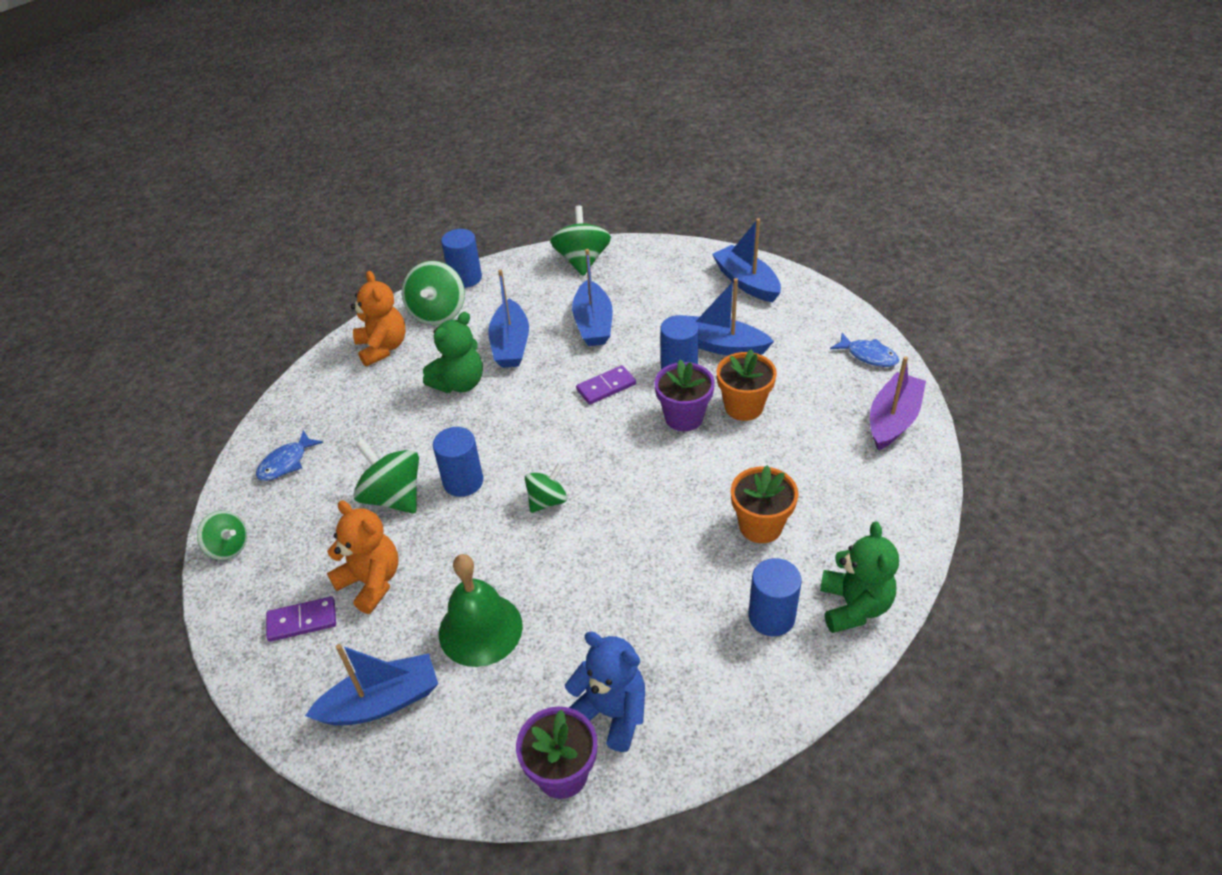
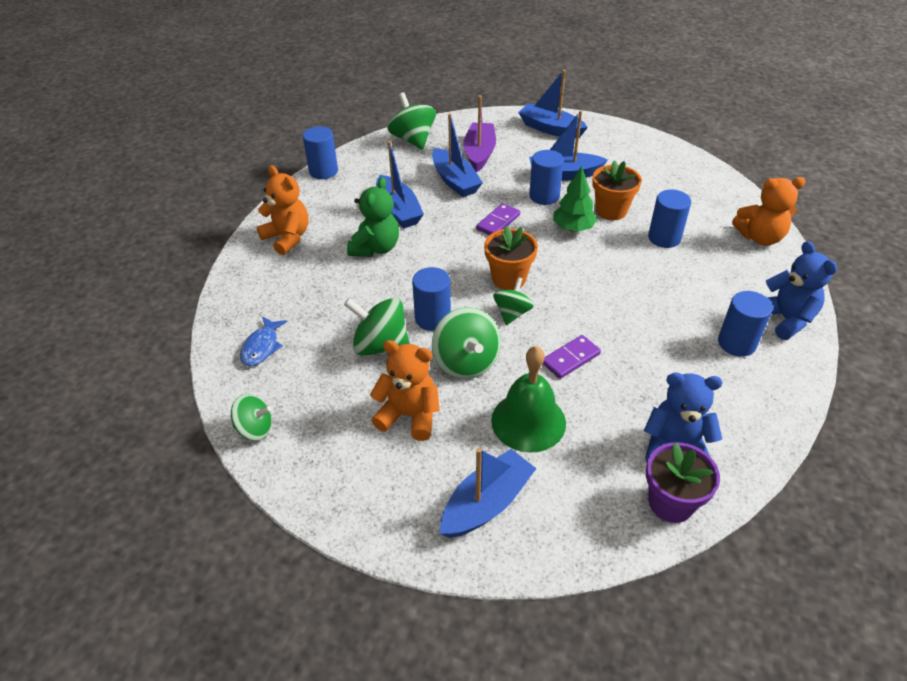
camera: 25 degrees left, 0 degrees up
purple domino [266,596,336,642] -> purple domino moved to [543,335,601,379]
green spinning top [402,261,465,325] -> green spinning top moved to [432,307,501,379]
purple flower pot [655,359,715,431] -> green tree [553,166,597,232]
orange flower pot [731,465,798,543] -> orange flower pot moved to [484,225,538,290]
green teddy bear [820,522,899,633] -> blue teddy bear [766,241,837,340]
blue fish [830,333,899,367] -> none
purple boat [870,356,926,450] -> purple boat moved to [463,95,496,172]
none -> blue cylinder [648,190,691,248]
none -> orange teddy bear [732,177,806,246]

